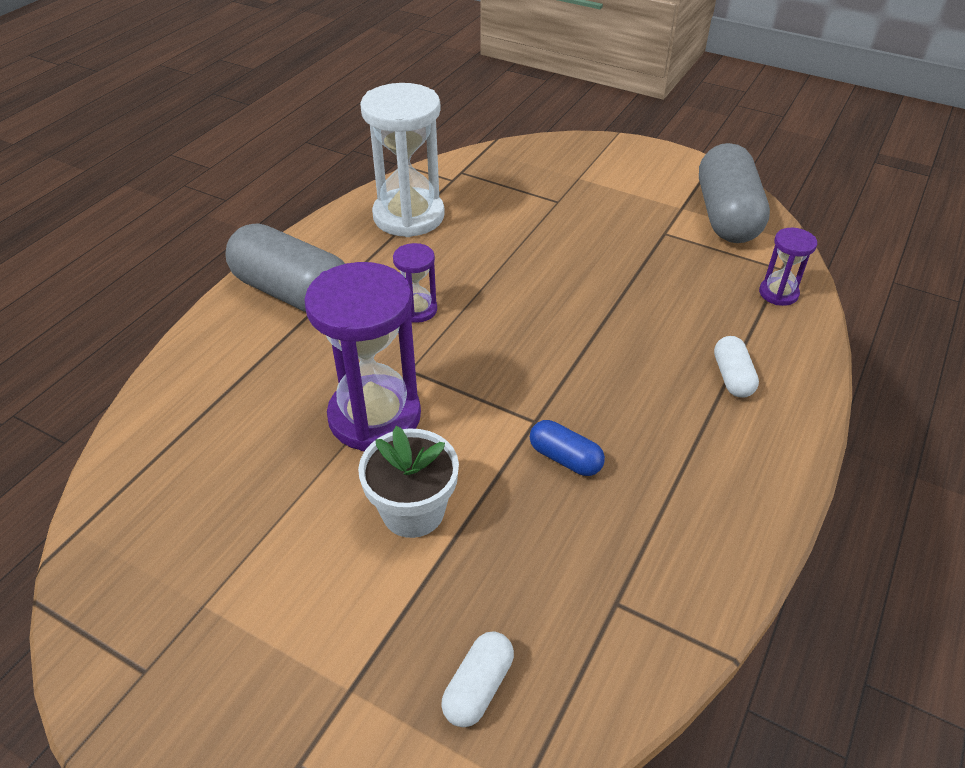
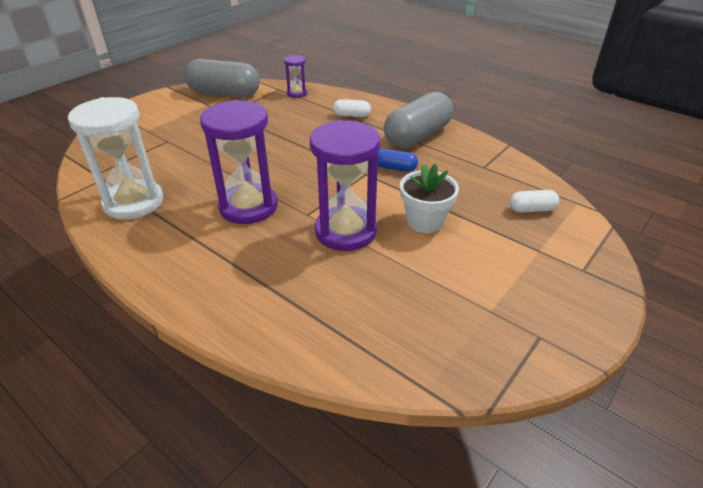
camera: 80 degrees left, 5 degrees down
grey capsule [225,223,345,312] -> grey capsule moved to [384,92,453,148]
purple hourglass [393,243,437,323] -> purple hourglass [200,100,278,224], size x2.06
white capsule [441,631,514,727] -> white capsule turned 45 degrees counterclockwise [509,190,559,213]
blue capsule [530,420,605,476] -> blue capsule turned 60 degrees clockwise [378,149,418,172]

